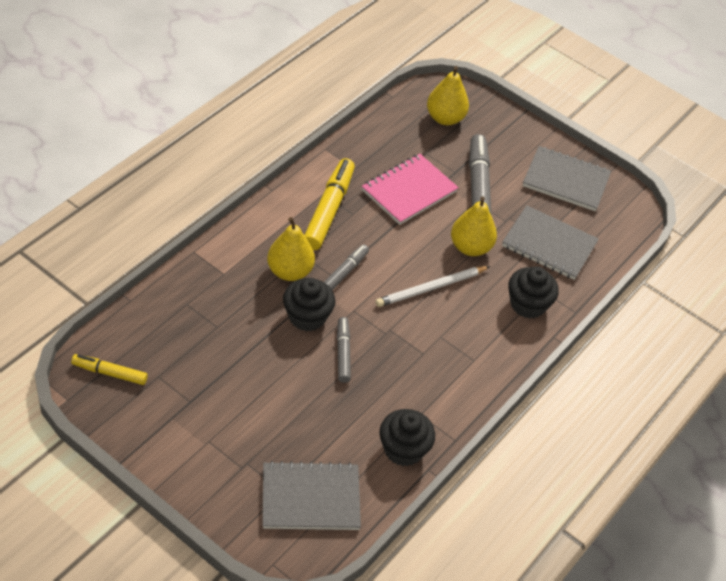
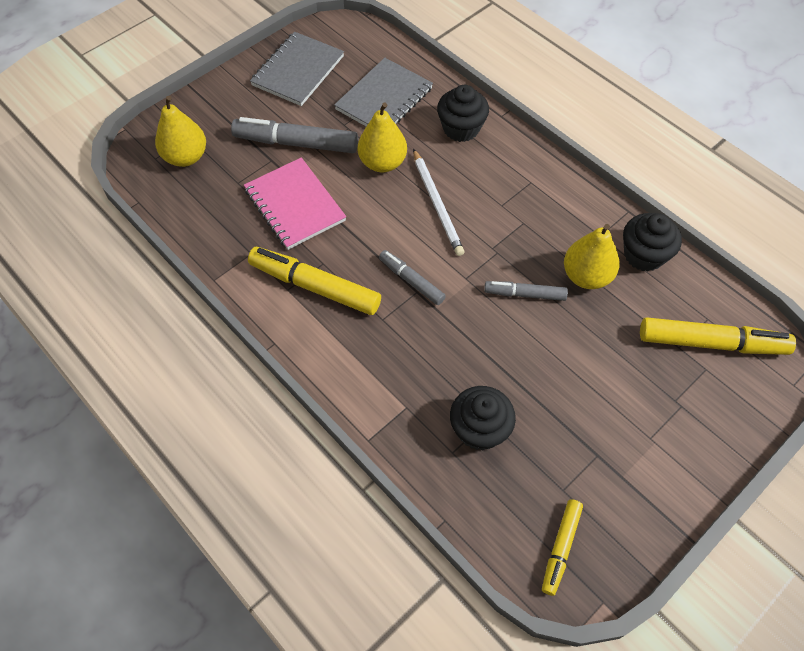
camera: 75 degrees left, 10 degrees up
grey notebook [262,461,361,530] -> yellow marker [640,317,796,355]
yellow pear [267,217,315,281] -> yellow pear moved to [564,224,620,289]
black cupcake [283,278,335,331] -> black cupcake moved to [450,386,516,450]

